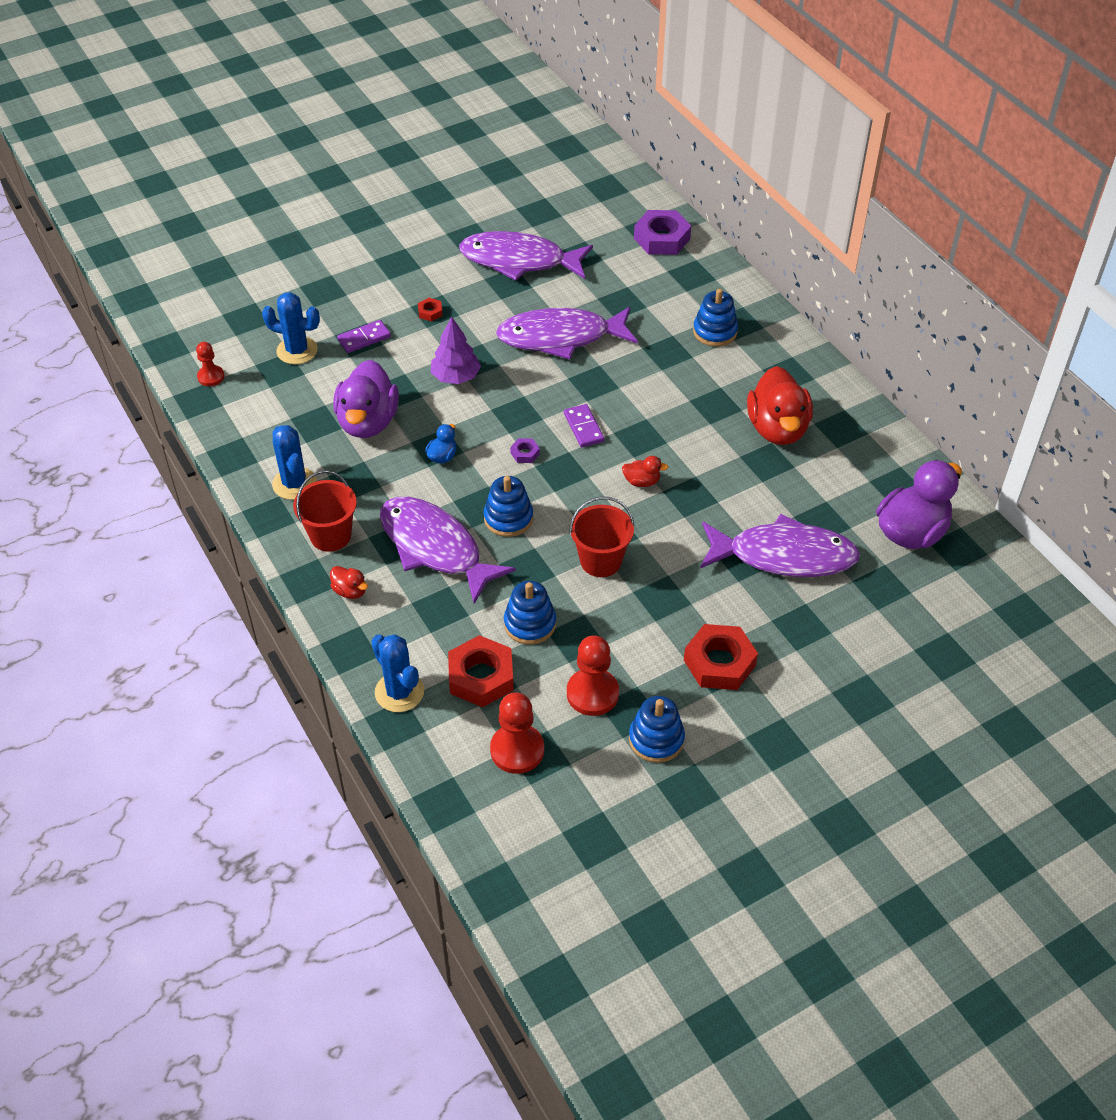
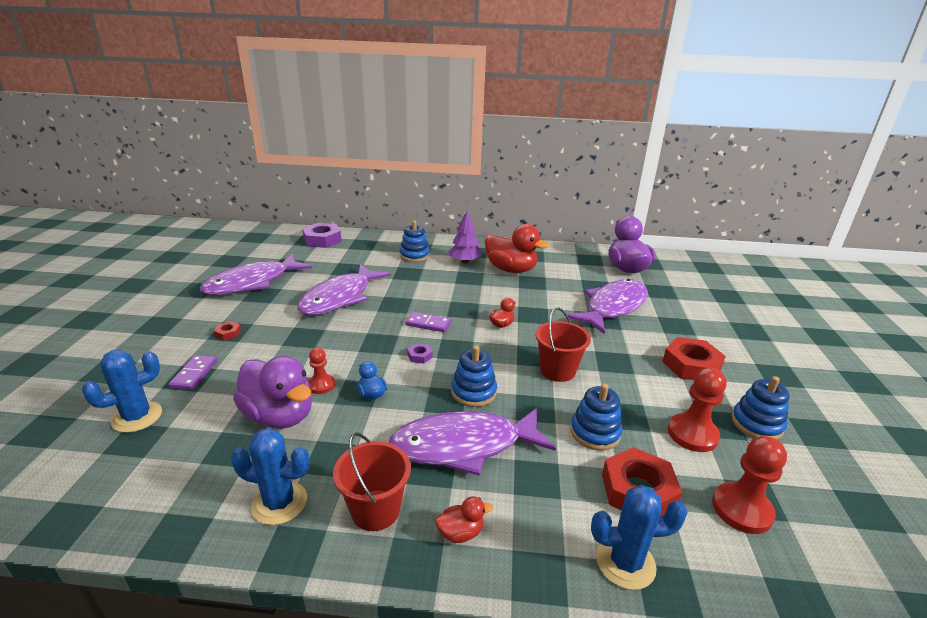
camera: 55 degrees left, 20 degrees down
red pawn [196,342,225,386] -> red pawn moved to [308,348,335,394]
purple tree [431,317,481,384] -> purple tree moved to [448,211,482,263]

